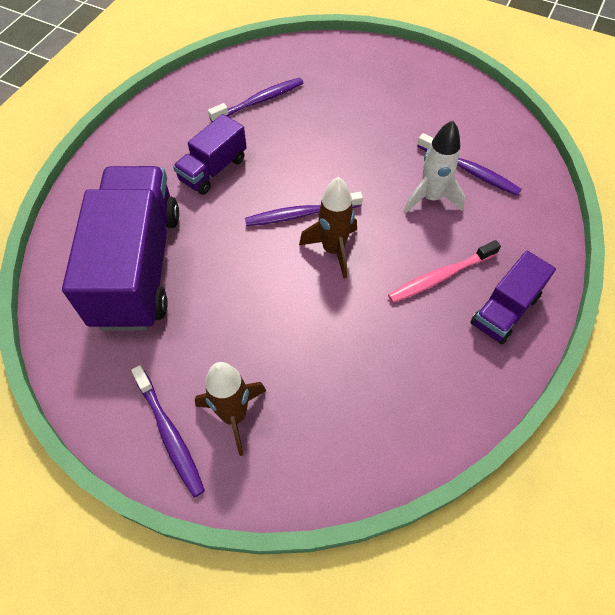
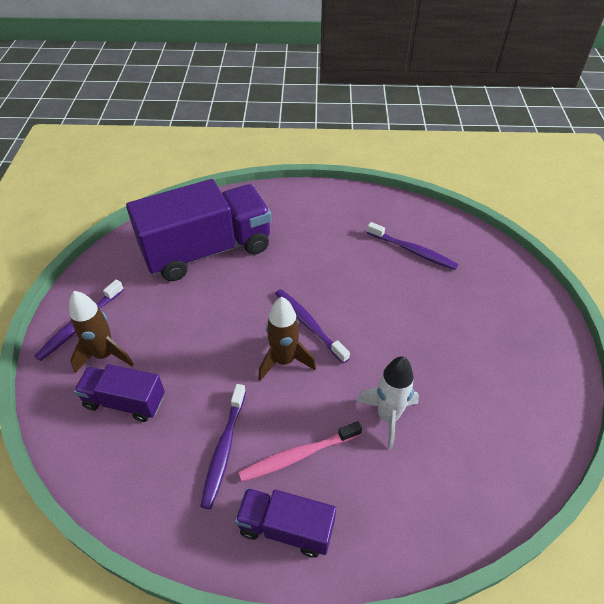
camera: 65 degrees right, 10 degrees down
purple truck [173,114,247,195] -> purple truck moved to [74,364,165,422]
pink toothbrush [388,240,501,303] -> pink toothbrush turned 60 degrees counterclockwise [238,421,362,482]
purple toothbrush [417,133,521,196] -> purple toothbrush moved to [200,384,246,509]

